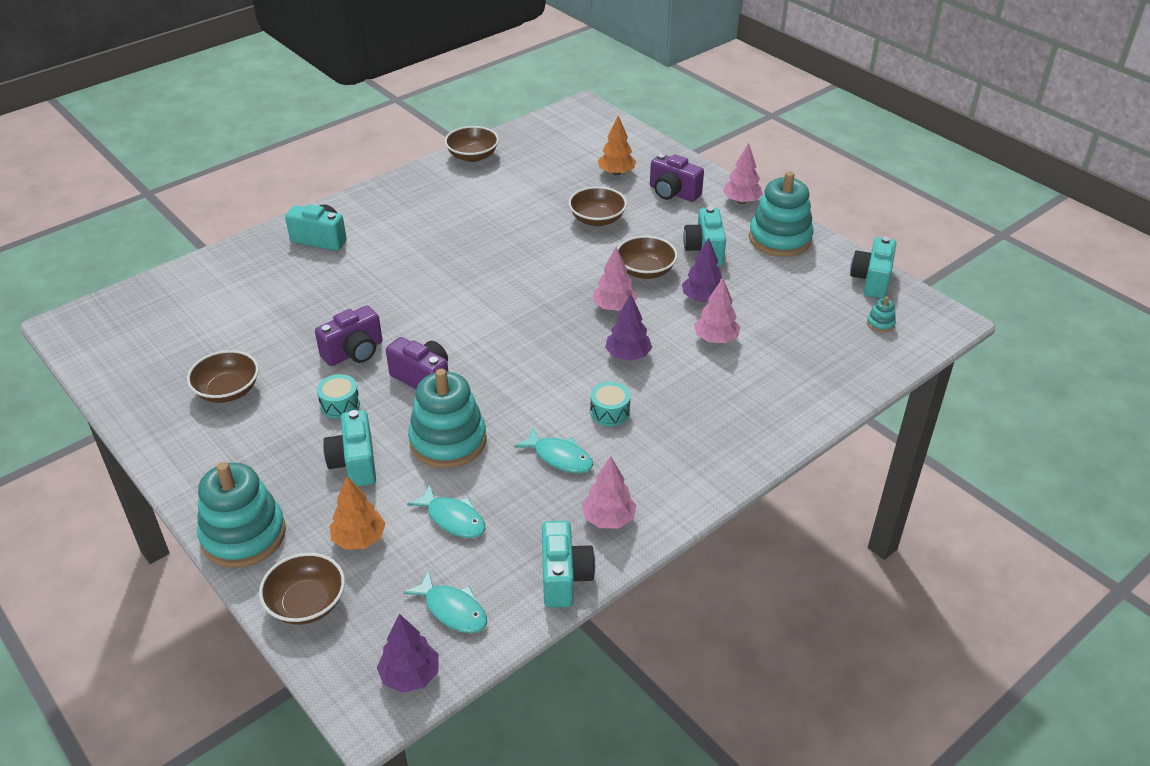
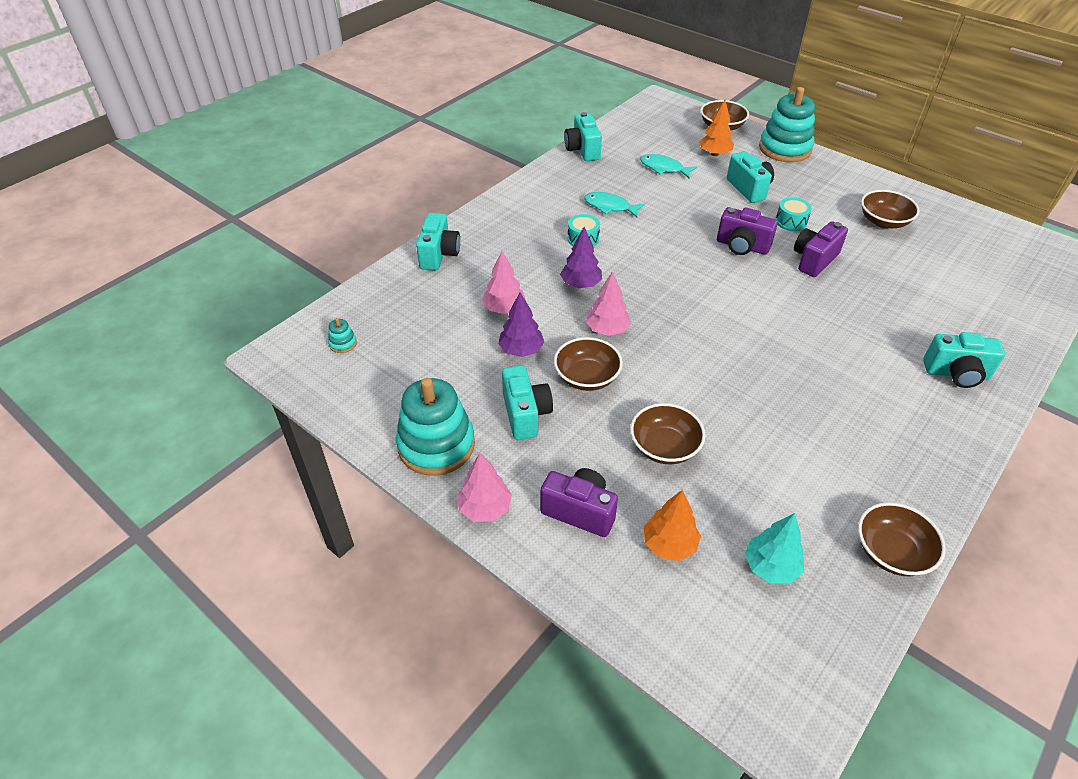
camera: 170 degrees right, 5 degrees up
purple tree [377,614,438,693] -> none
turquoise fish [403,570,487,633] -> none
turquoise stacking toy [408,369,487,468] -> none
pink tree [582,456,636,529] -> none
turquoise camera [850,237,896,298] -> turquoise camera moved to [416,213,460,270]
none -> turquoise tree [745,513,804,583]

